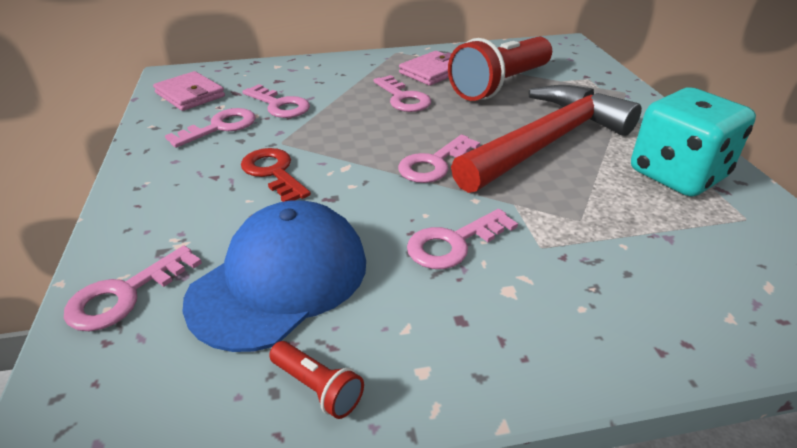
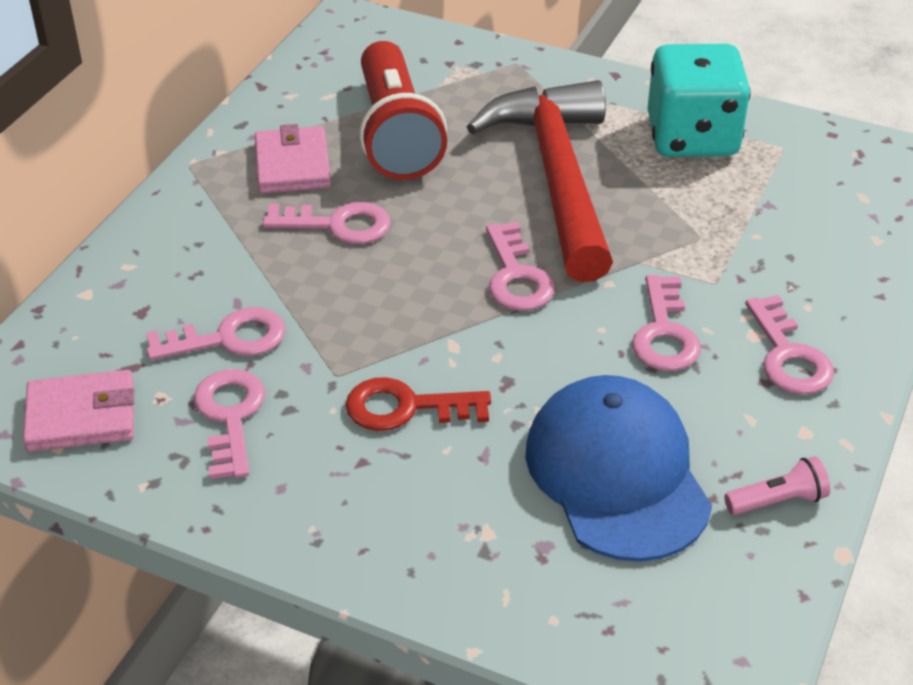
camera: 55 degrees left, 5 degrees up
pink key [64,246,202,331] -> pink key moved to [745,295,834,395]
red flashlight [269,341,364,419] -> pink flashlight [724,456,830,515]

